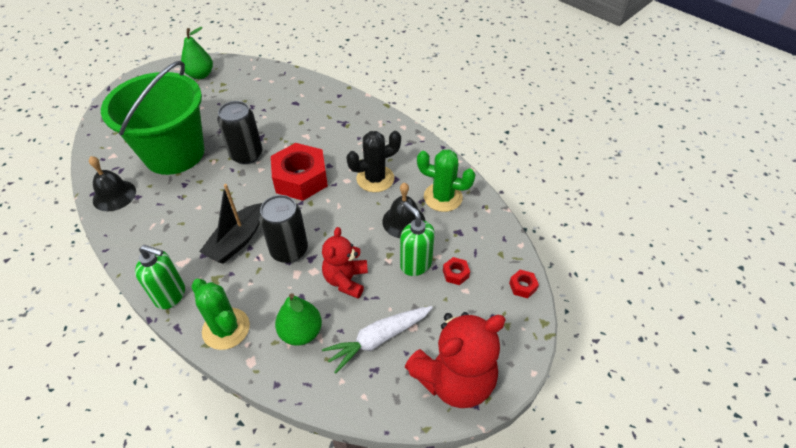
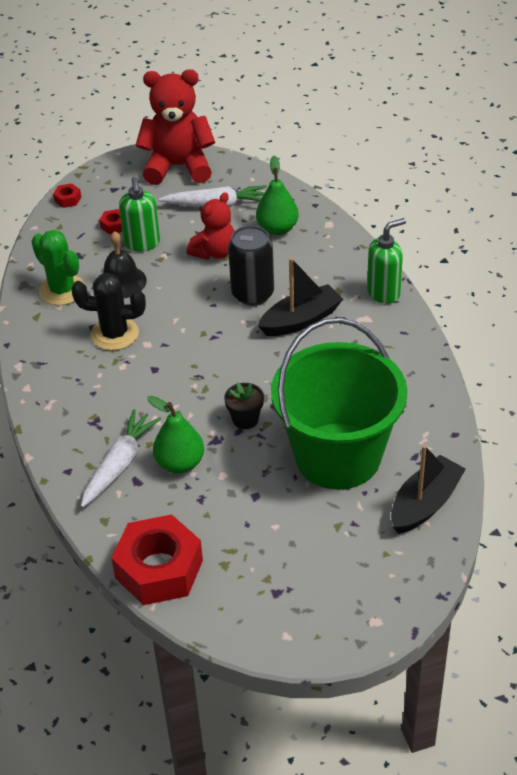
camera: 150 degrees left, 5 degrees down
black bell [89,156,136,211] -> none
green soap dispenser [135,245,185,309] -> green soap dispenser turned 105 degrees clockwise [367,218,406,304]
green pear [181,27,213,79] -> green pear moved to [147,396,204,474]
green cactus [191,279,250,350] -> none
black can [217,101,262,164] -> black flower pot [224,383,264,429]
red nut [271,143,328,201] -> red nut moved to [111,514,203,605]
none -> white carrot [81,409,161,508]
none -> black boat [391,445,466,534]

